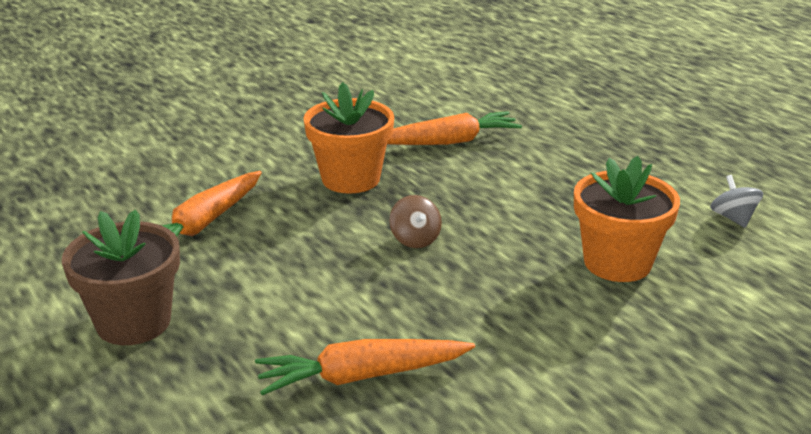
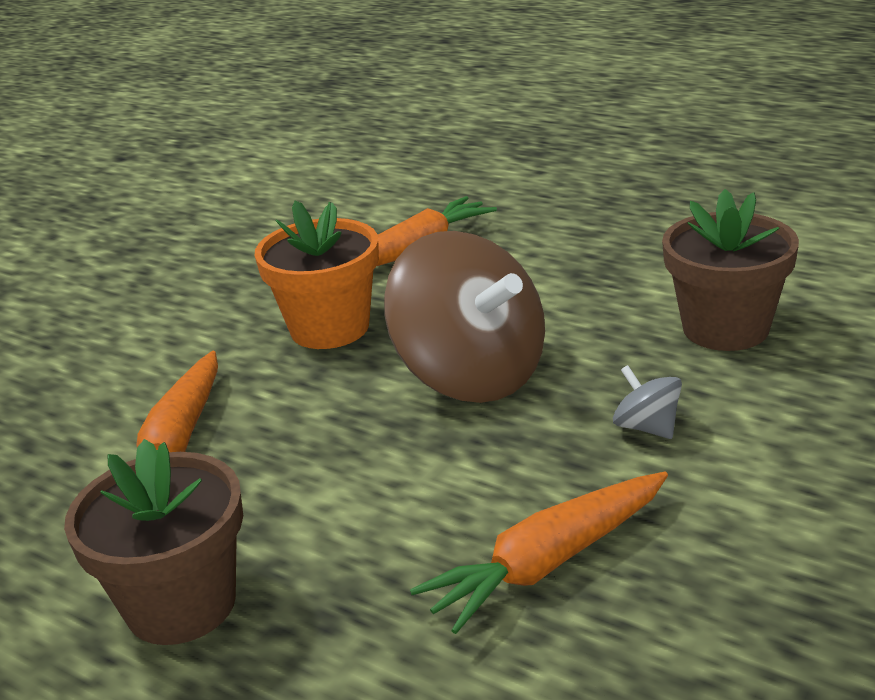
camera: 20 degrees left, 0 degrees up
brown spinning top [389,195,442,248] -> brown spinning top [384,231,545,403], size x2.44
orange flower pot [574,156,680,282] -> brown flower pot [662,189,799,351]
grey spinning top [710,175,763,228] -> grey spinning top moved to [613,365,682,439]

